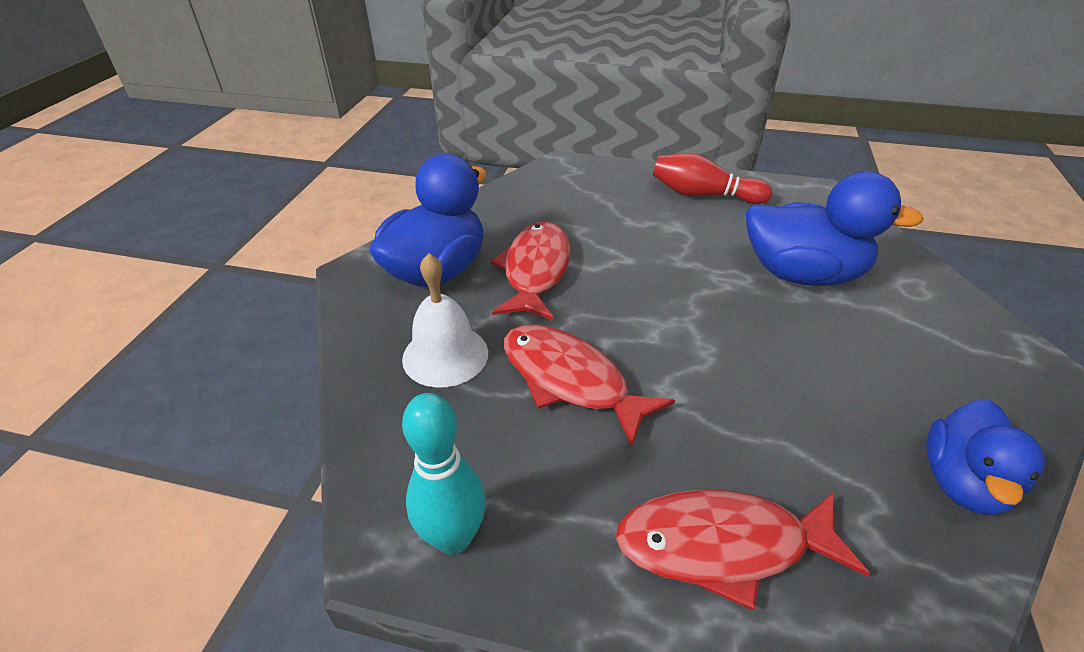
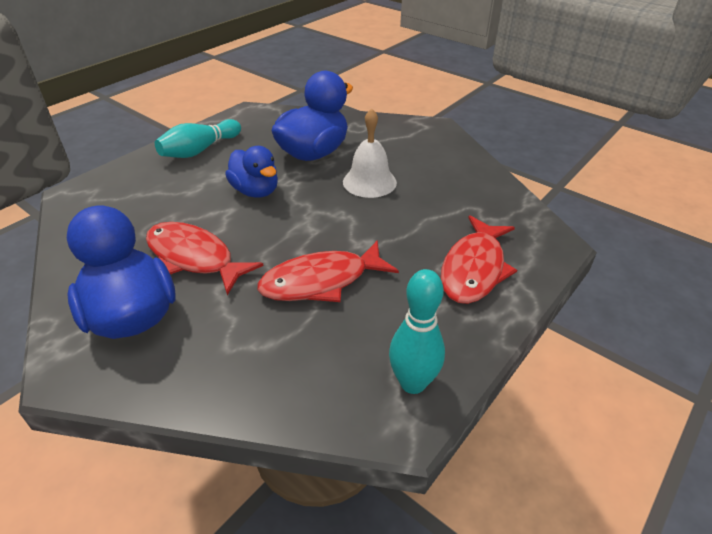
camera: 65 degrees left, 0 degrees up
white bell [402,253,488,388] -> white bell moved to [343,108,397,198]
red bowling pin [653,153,772,204] -> turquoise bowling pin [155,119,241,158]
blue duck [926,400,1045,516] -> blue duck moved to [225,146,278,198]

